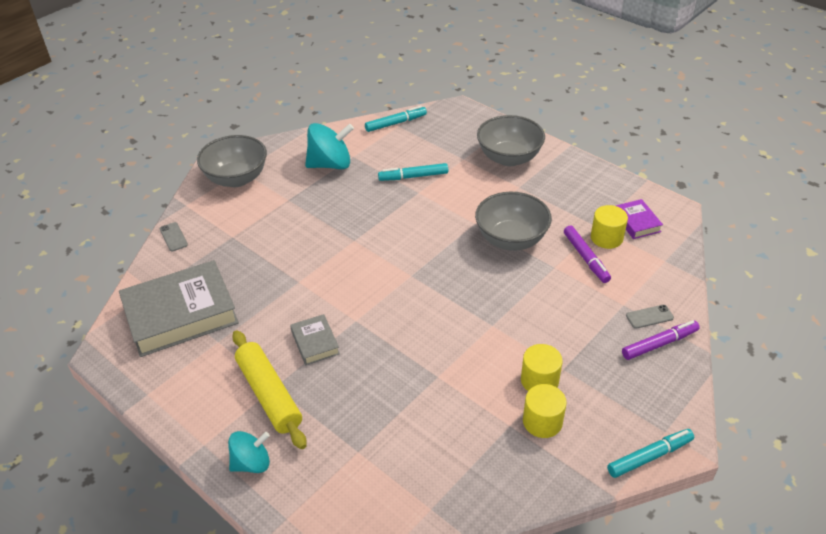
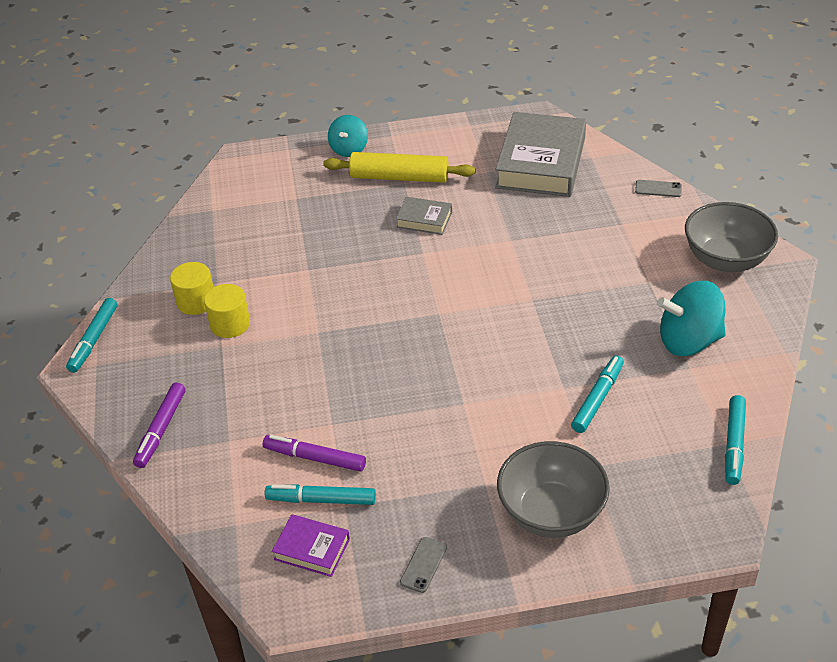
camera: 130 degrees right, 0 degrees up
turquoise spinning top [305,123,354,169] -> turquoise spinning top turned 60 degrees clockwise [657,281,726,356]
grey bowl [475,192,552,251] -> none
yellow cylinder [591,205,628,249] -> turquoise marker [264,484,376,505]
grey phone [626,305,674,329] -> grey phone moved to [400,537,447,593]

